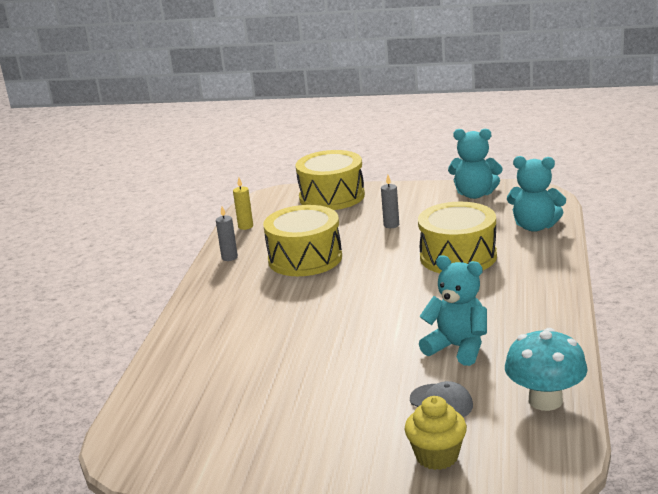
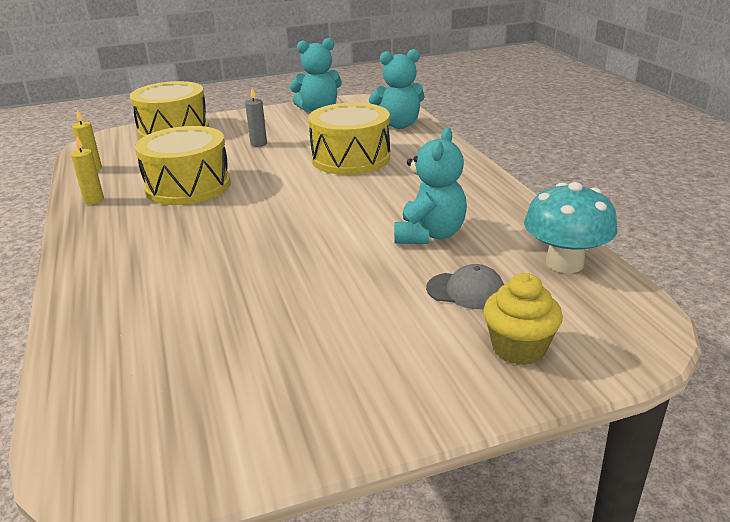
camera: 30 degrees left, 5 degrees up
grey candle [216,207,238,261] -> yellow candle [71,137,104,204]
turquoise teddy bear [419,255,487,366] -> turquoise teddy bear turned 105 degrees clockwise [394,127,467,244]

